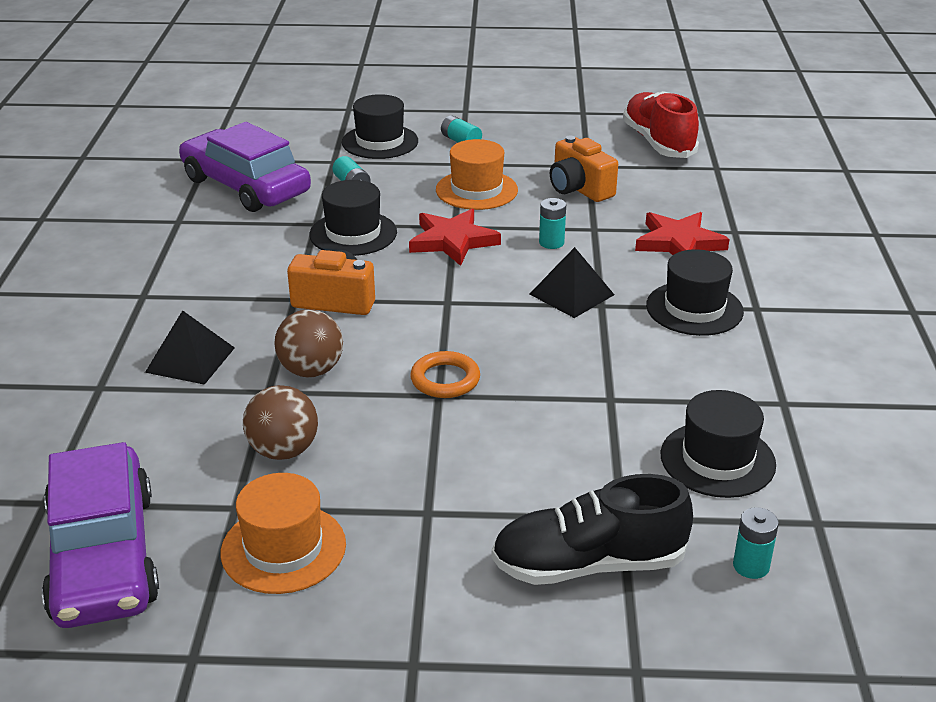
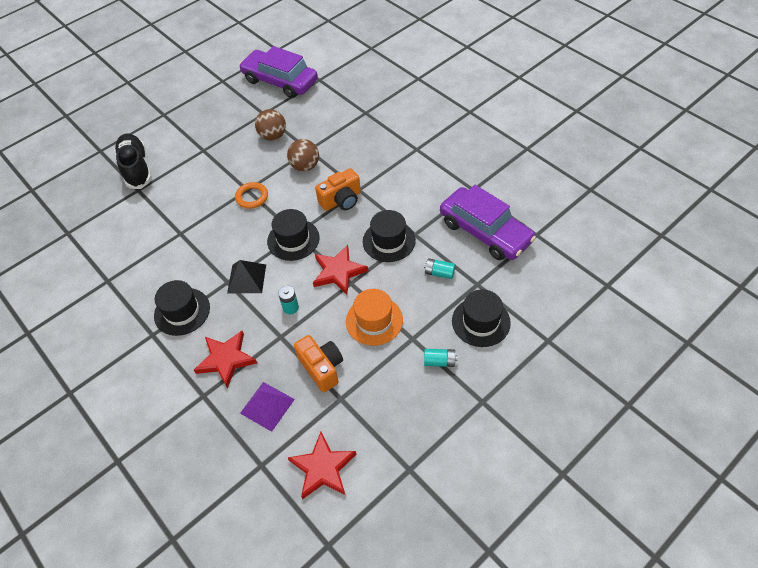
camera: 140 degrees right, 20 degrees up
black pyramid [145,310,235,385] -> none
purple car [179,122,311,212] -> purple car turned 45 degrees clockwise [440,185,536,260]
orange hat [221,473,346,594] -> none
black shoe [492,474,693,585] -> black shoe turned 60 degrees counterclockwise [114,133,152,189]
orange camera [550,135,618,202] -> orange camera turned 45 degrees clockwise [294,335,343,392]
red shoe [623,91,699,158] -> red star [288,432,356,499]
black hat [661,390,776,498] -> black hat moved to [267,209,319,261]
turquoise battery [733,507,779,579] -> none
none -> purple pyramid [240,382,295,432]

